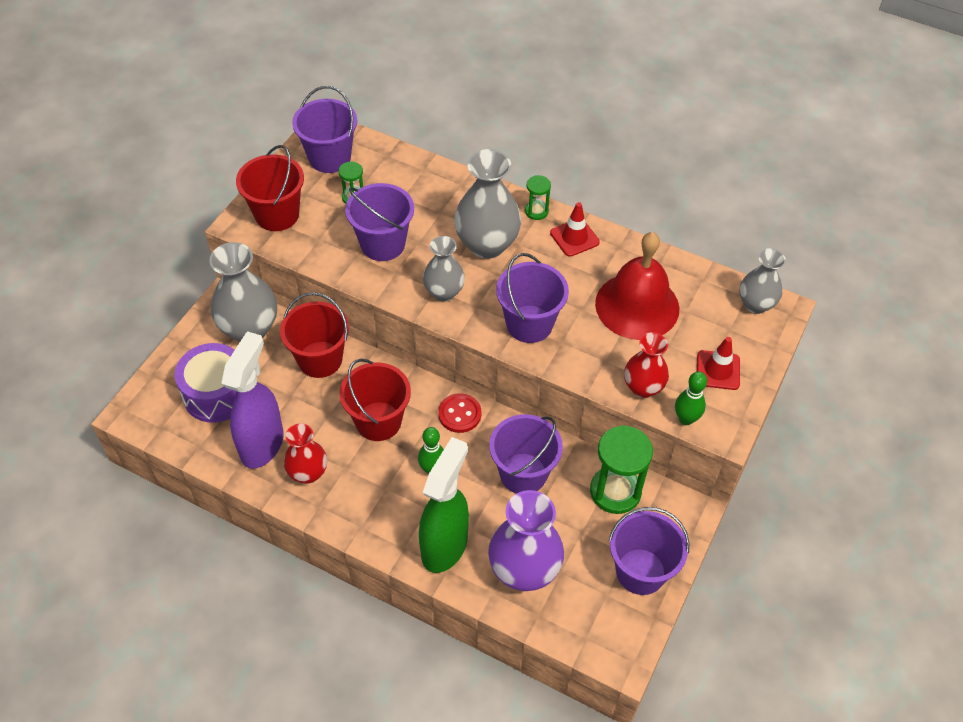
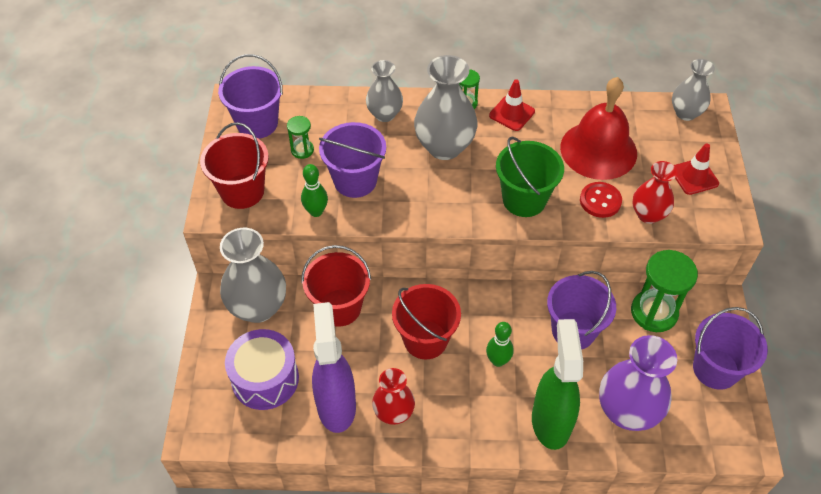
camera: 25 degrees left, 0 degrees up
grey vase [423,236,465,302] -> grey vase moved to [366,60,403,122]
red button [438,393,481,433] -> red button moved to [580,182,622,218]
purple bucket [496,253,569,343] -> green bucket [496,137,564,217]
green bowling pin [675,372,707,425] -> green bowling pin moved to [301,164,328,217]

